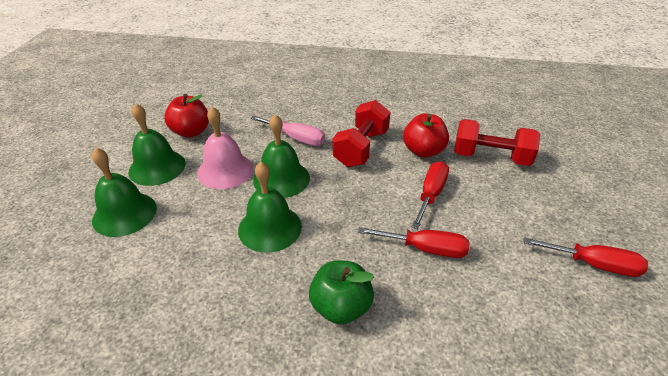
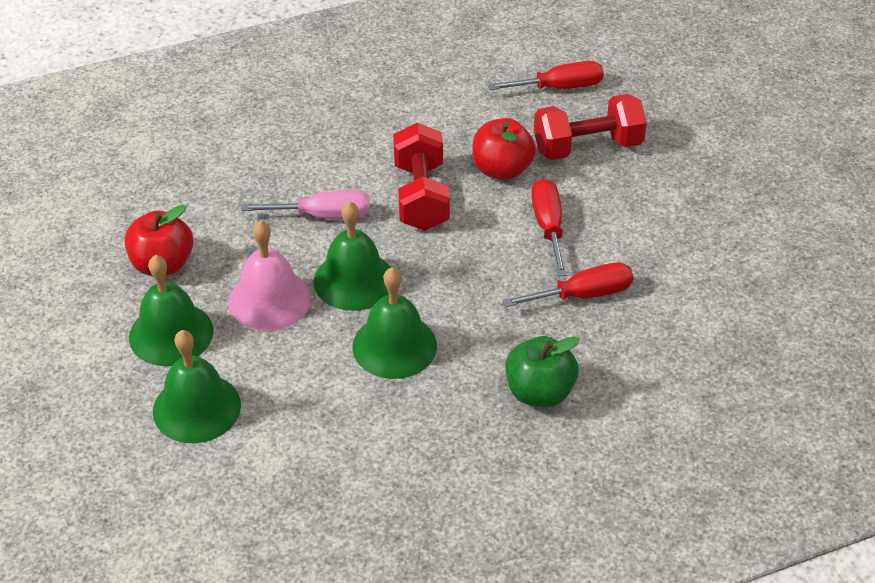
camera: 30 degrees left, 5 degrees up
red screwdriver [524,237,648,277] -> red screwdriver moved to [487,61,604,90]

